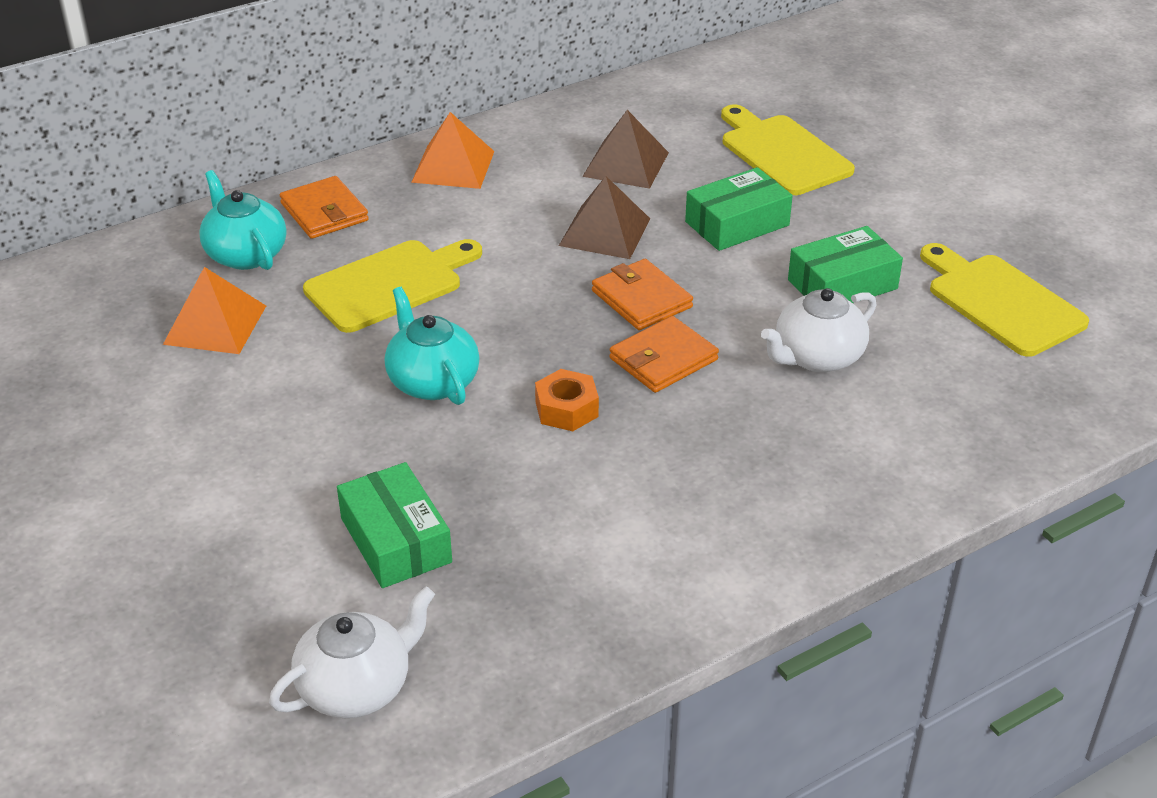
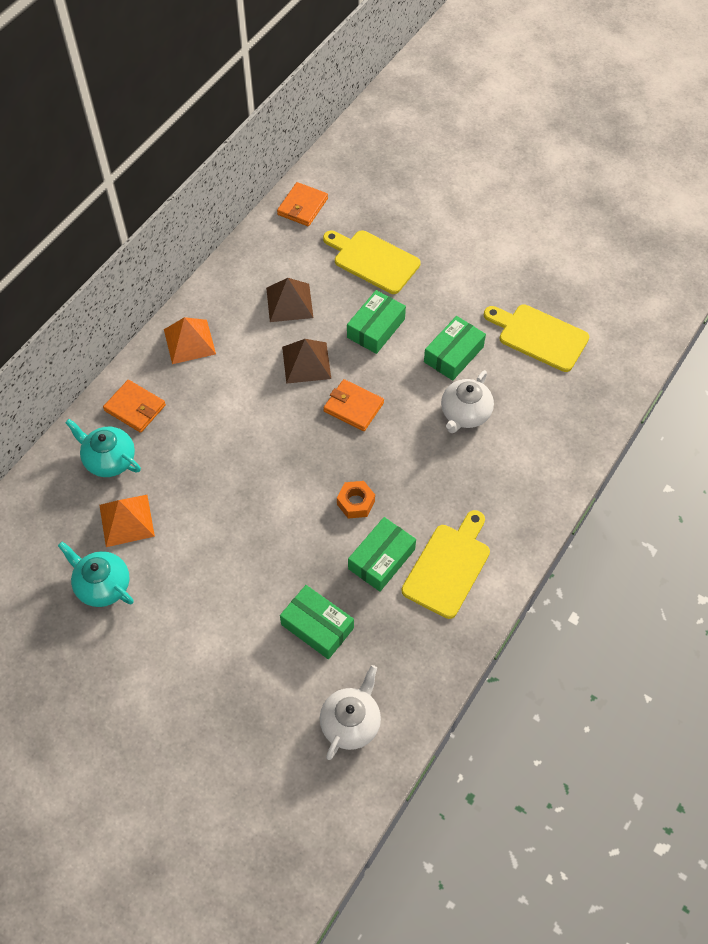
camera: 25 degrees left, 20 degrees up
yellow cutting board [303,239,482,333] -> yellow cutting board moved to [402,510,490,619]
turquoise teapot [385,287,480,405] -> turquoise teapot moved to [58,542,134,607]
orange wallet [609,316,719,393] -> orange wallet moved to [277,182,328,226]
none -> green box [348,517,416,592]

